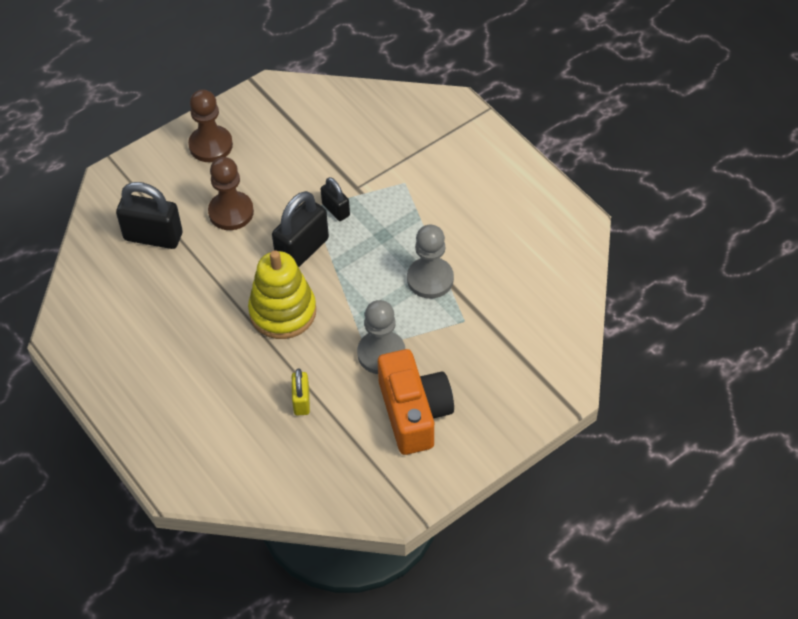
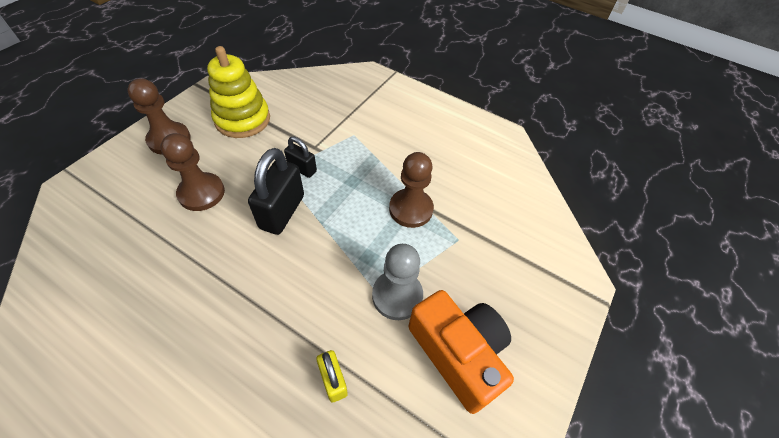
camera: 25 degrees left, 0 degrees up
black padlock [116,182,182,249] -> none
yellow stacking toy [248,250,316,339] -> yellow stacking toy moved to [207,46,270,138]
grey pawn [407,225,454,299] -> brown pawn [389,152,434,228]

